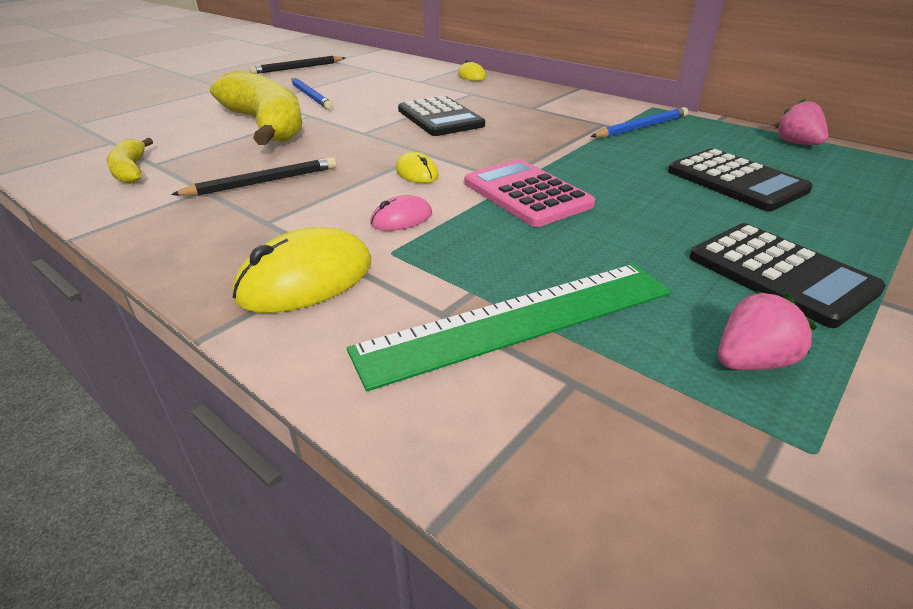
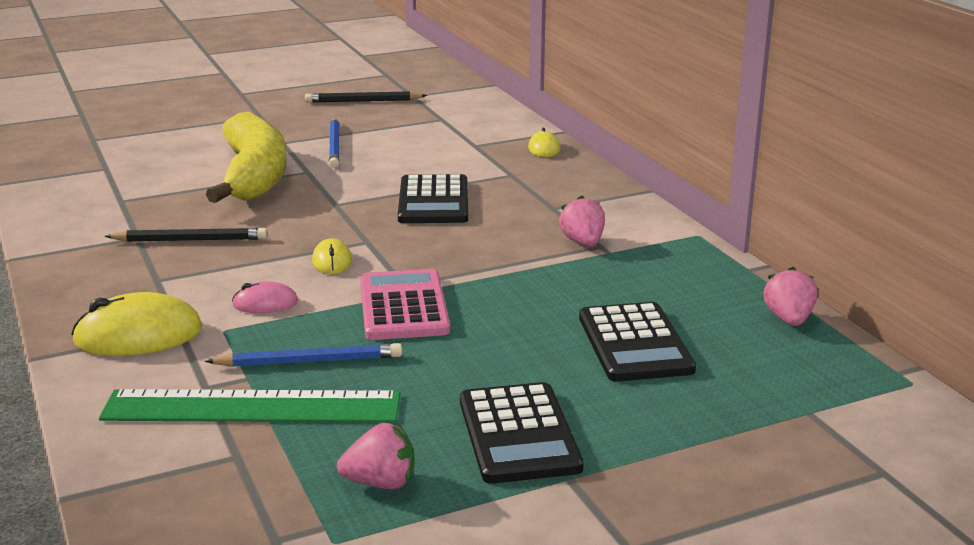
camera: 25 degrees right, 10 degrees down
yellow banana [106,138,153,184] -> none
blue pencil [590,107,688,138] -> blue pencil moved to [205,343,402,367]
none -> pink strawberry [559,196,605,247]

